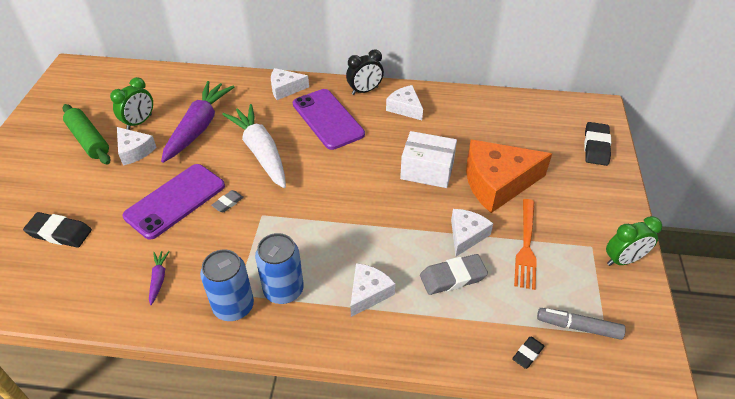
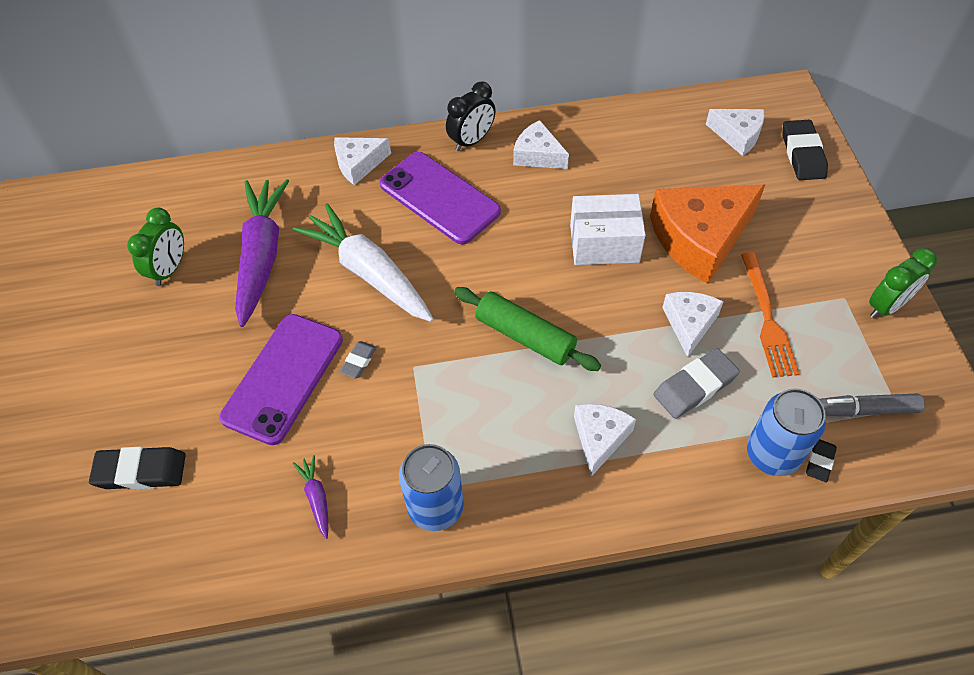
camera: 15 degrees left, 10 degrees up
green rolling pin [63,104,111,165] -> green rolling pin moved to [454,287,601,371]
white cheese [117,127,157,165] -> white cheese moved to [706,109,765,156]
blue can [255,233,304,304] -> blue can moved to [747,388,826,476]

